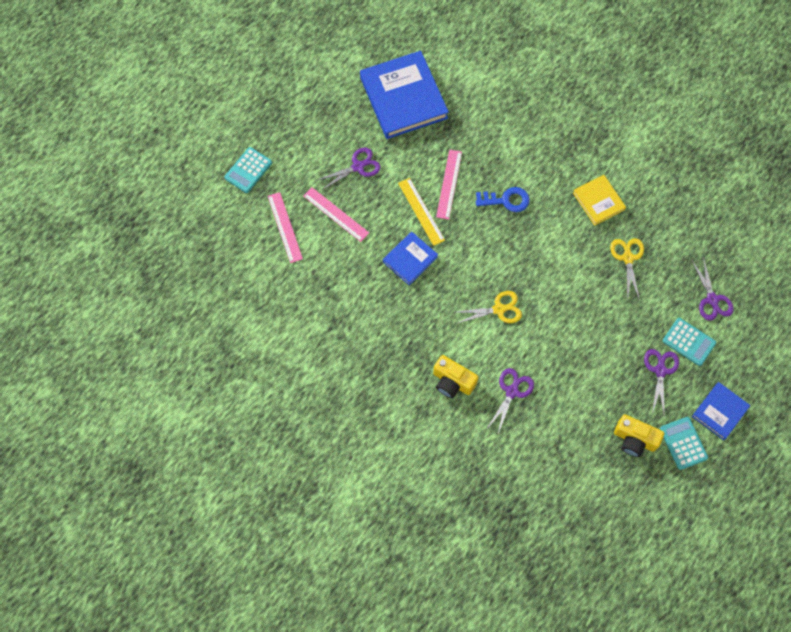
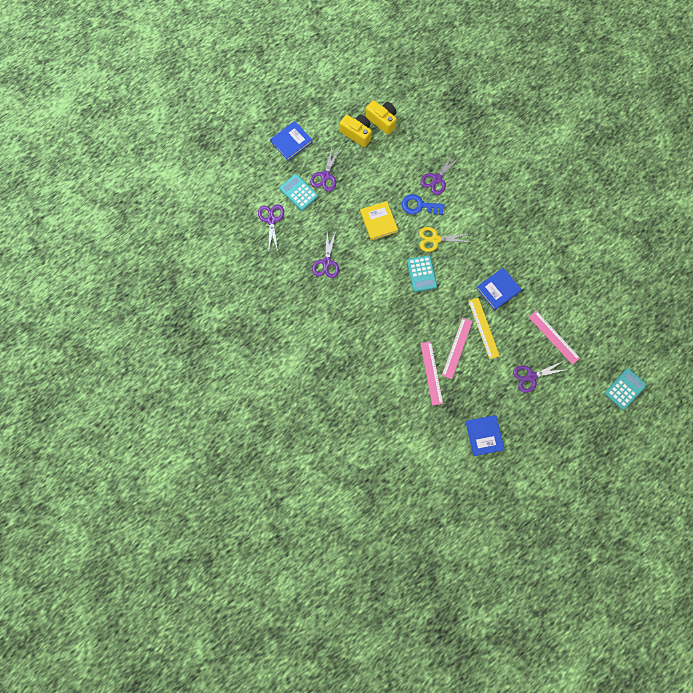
camera: 170 degrees left, 5 degrees up
pink ruler [268,192,303,263] -> pink ruler moved to [420,342,443,406]
blue book [360,51,449,139] -> blue book [466,415,505,456], size x0.53
yellow camera [433,355,479,398] -> yellow camera moved to [366,100,397,135]
blue key [476,187,530,212] -> blue key moved to [402,194,445,215]
yellow book [573,175,626,226] -> yellow book moved to [360,201,398,240]
yellow scissors [610,238,644,300] -> purple scissors [312,231,339,278]
turquoise calculator [660,417,708,470] -> turquoise calculator moved to [407,255,437,292]

